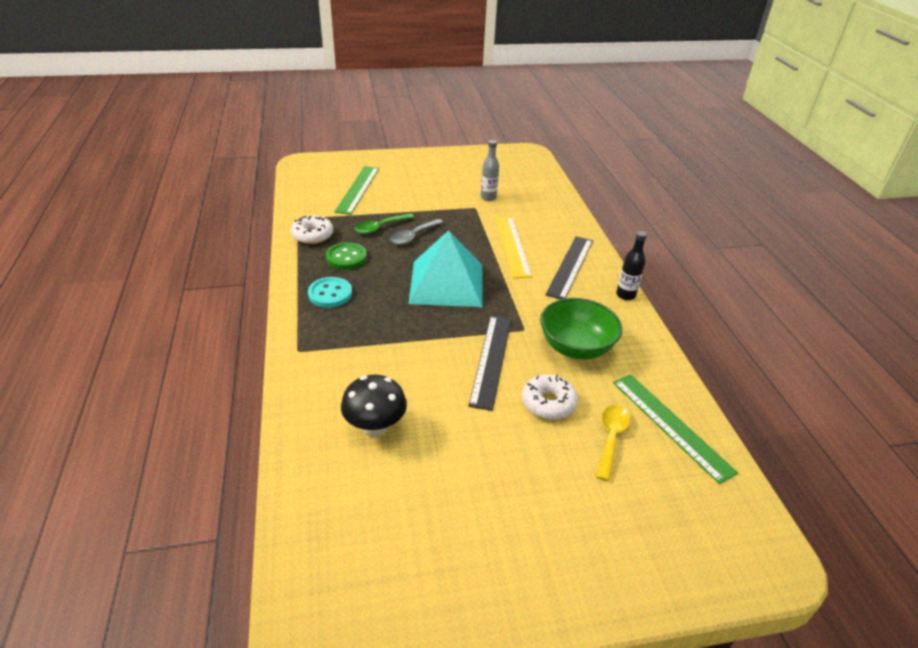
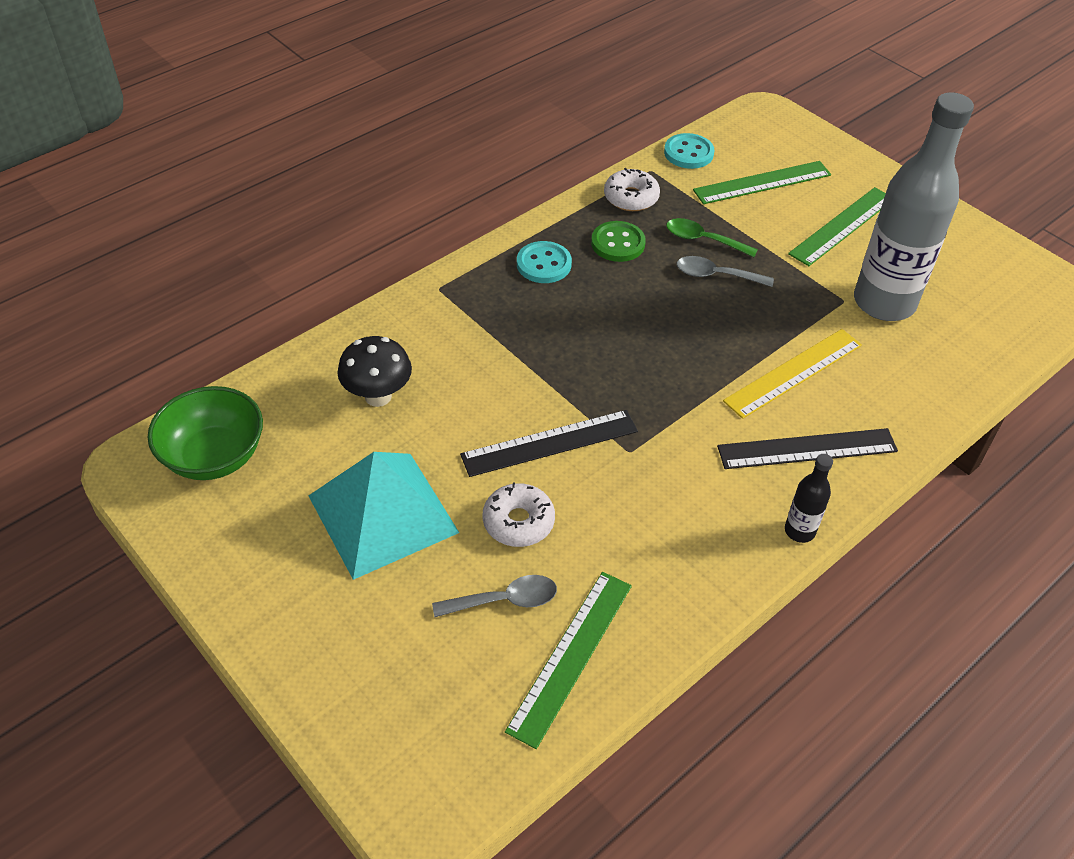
camera: 60 degrees right, 10 degrees up
turquoise pyramid [408,230,483,307] -> turquoise pyramid moved to [308,452,459,580]
grey bottle [481,140,499,201] -> grey bottle [854,92,974,321], size x2.40
green bowl [540,298,622,360] -> green bowl moved to [147,386,263,480]
yellow spoon [596,405,630,481] -> grey spoon [432,575,557,617]
none -> turquoise button [664,133,714,169]
none -> green ruler [788,187,886,266]

